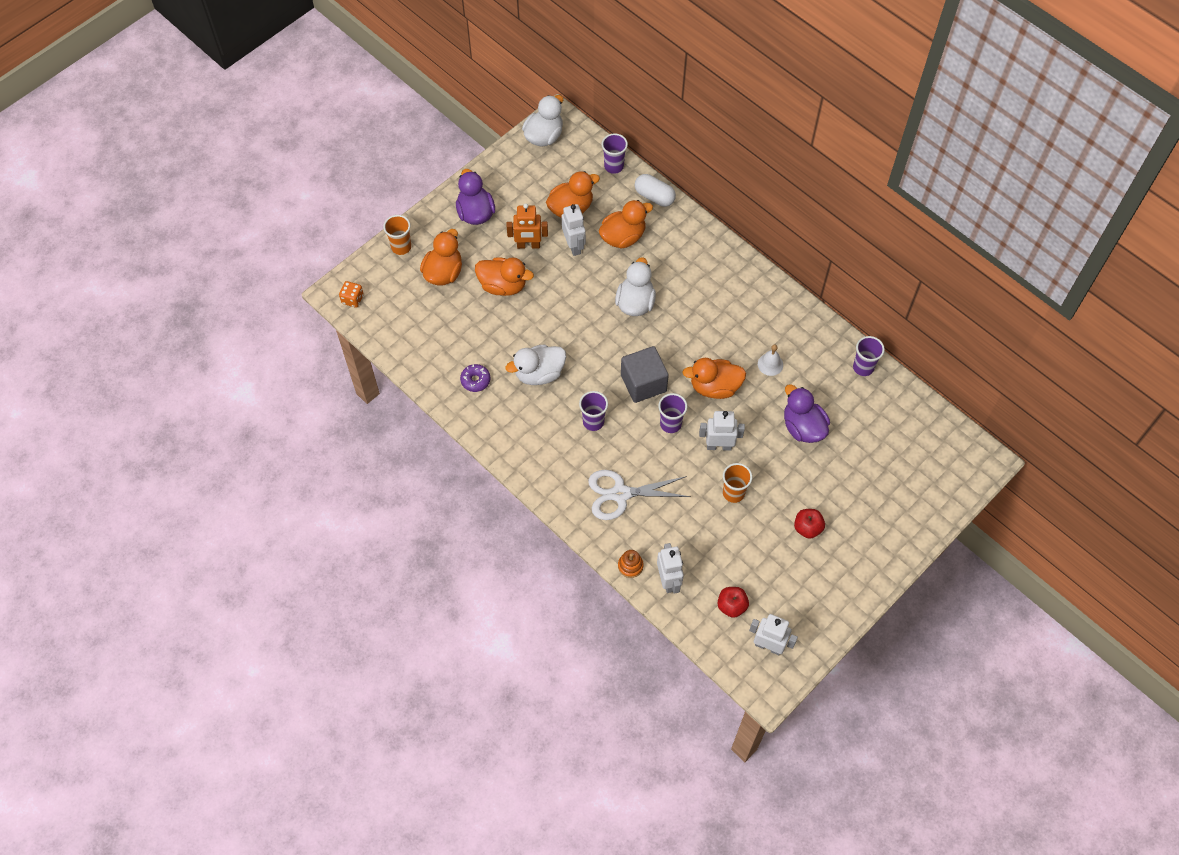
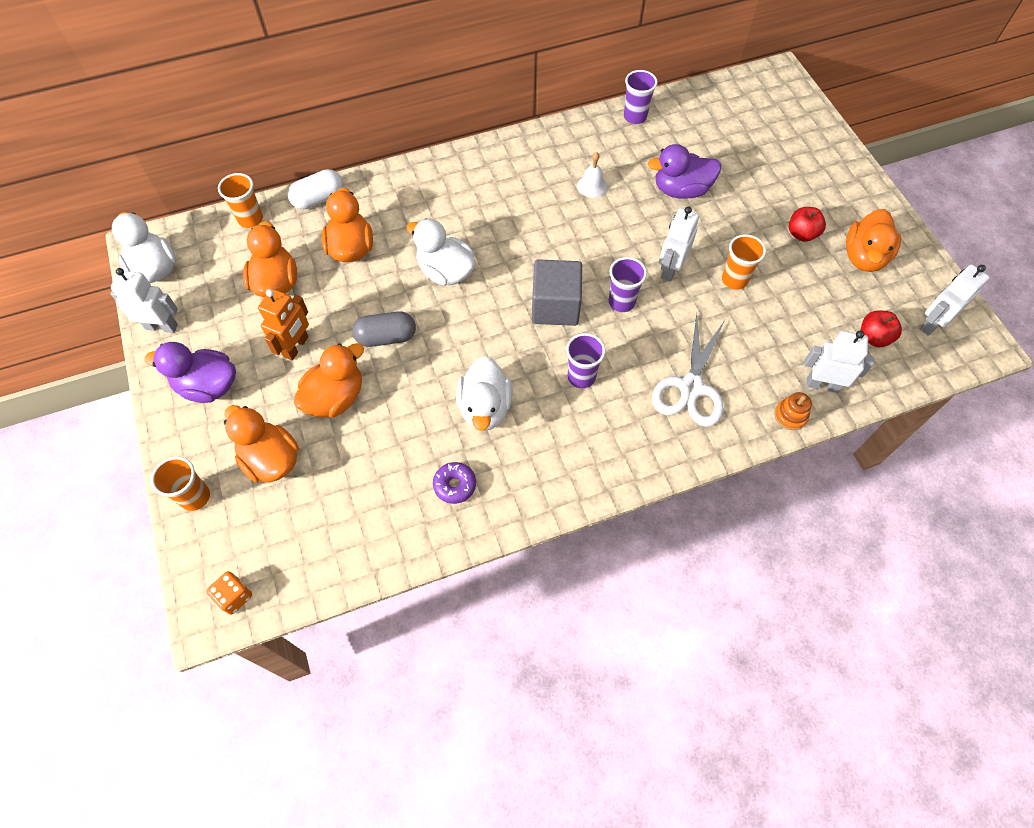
camera: 65 degrees left, 0 degrees up
white robot [562,204,586,256] -> white robot moved to [111,268,178,333]
purple cup [602,133,628,174] -> orange cup [218,173,263,228]
orange duck [682,358,746,399] -> orange duck moved to [846,209,901,272]
none -> grey capsule [352,312,416,347]

